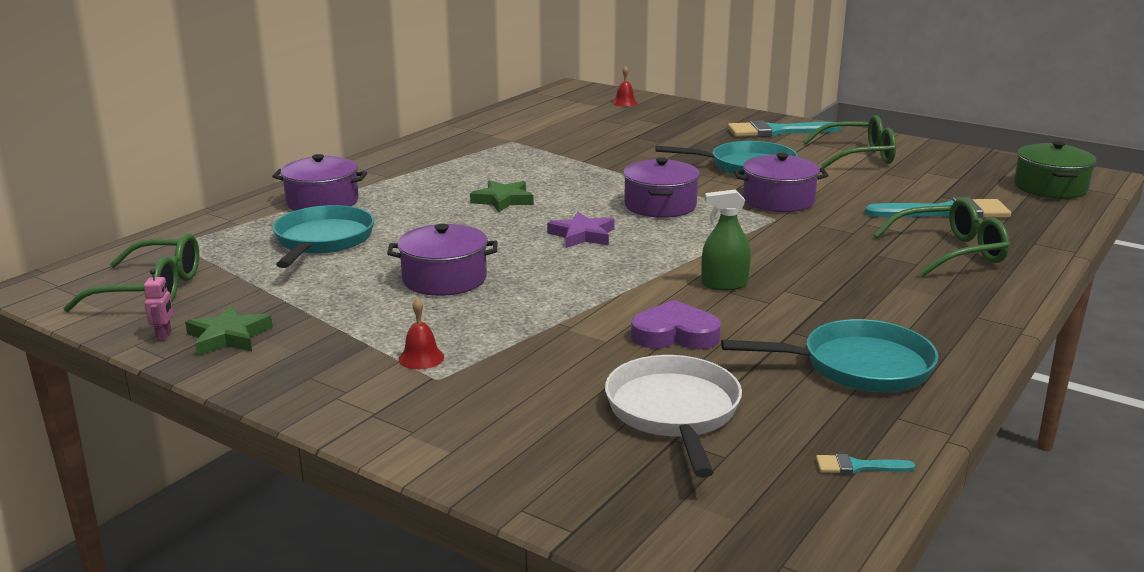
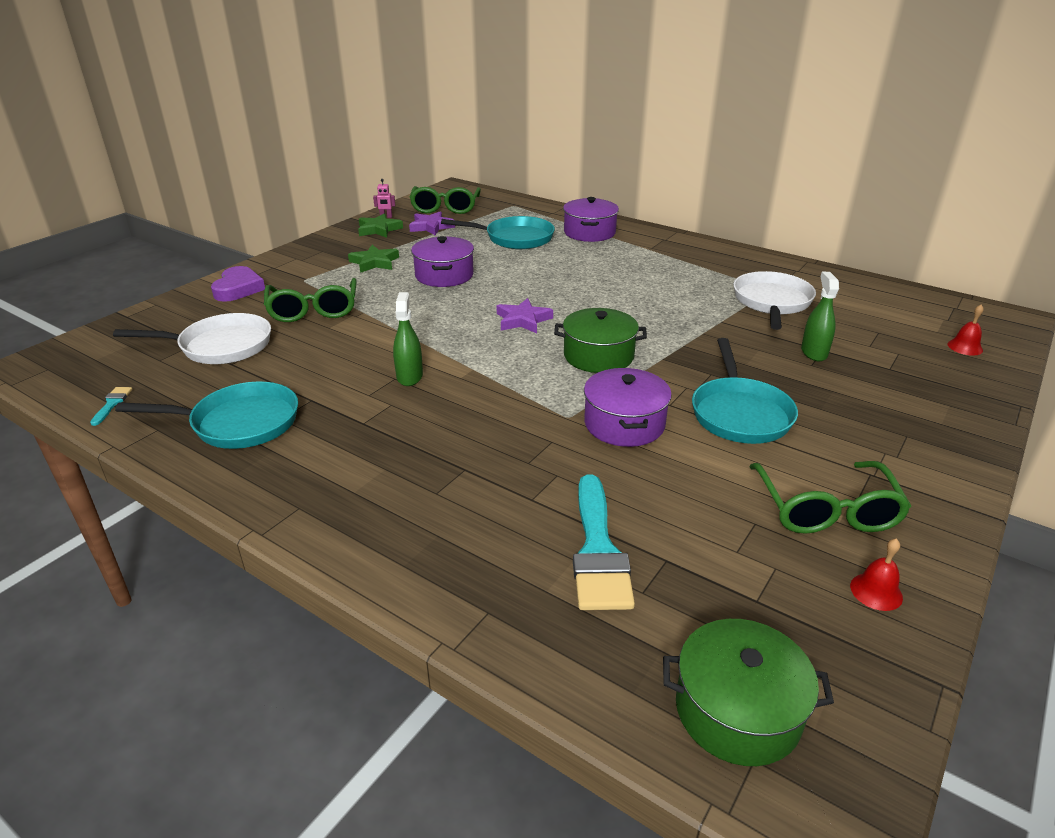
camera: 90 degrees right, 10 degrees up
red bell [399,298,444,369] -> red bell moved to [850,538,903,611]
green star [470,180,534,212] -> green star moved to [348,245,399,273]
purple pot [623,157,700,218] -> green pot [554,308,647,373]
purple heart [631,300,721,349] -> purple heart moved to [211,266,265,302]
turquoise pan [721,319,939,392] -> turquoise pan turned 90 degrees counterclockwise [115,381,298,449]
turquoise brush [728,120,842,137] -> none
green glasses [873,198,1009,276] -> green glasses moved to [264,278,357,322]
none -> purple star [409,211,455,235]
none -> white pan [733,271,816,330]
none -> green spray bottle [801,272,839,361]

